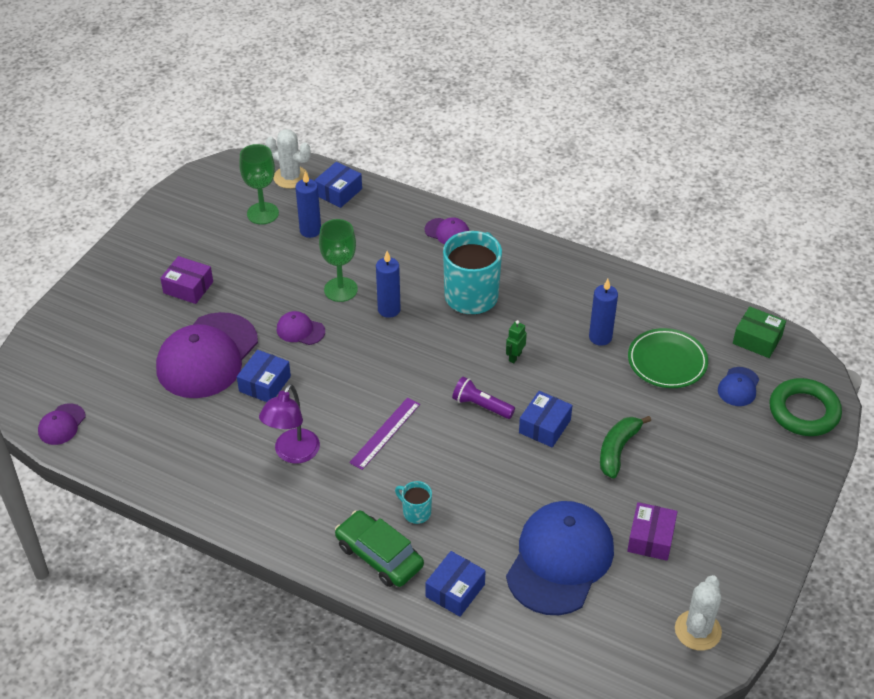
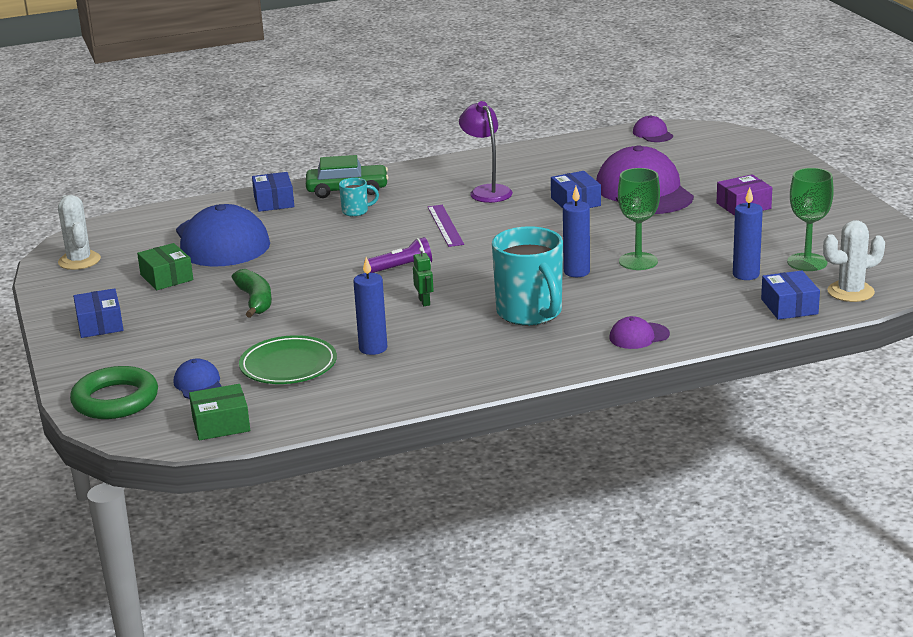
camera: 135 degrees right, 20 degrees down
purple cap [277,311,325,345] -> none
blue box [519,391,572,447] -> blue box moved to [73,288,123,338]
purple box [627,502,678,561] -> green box [137,243,193,290]

